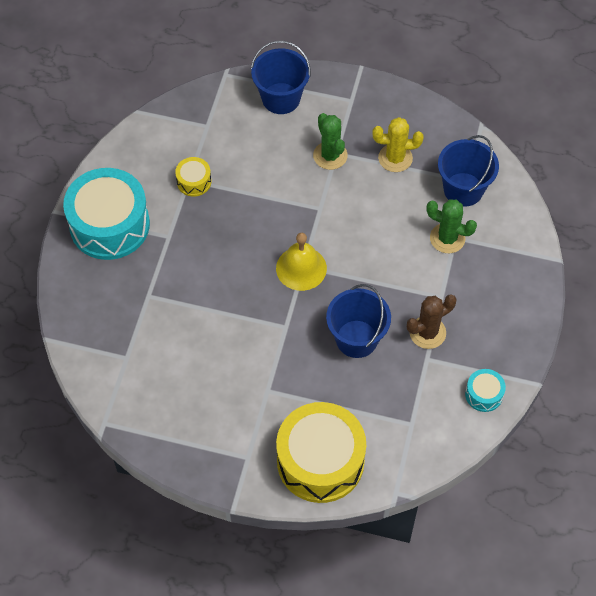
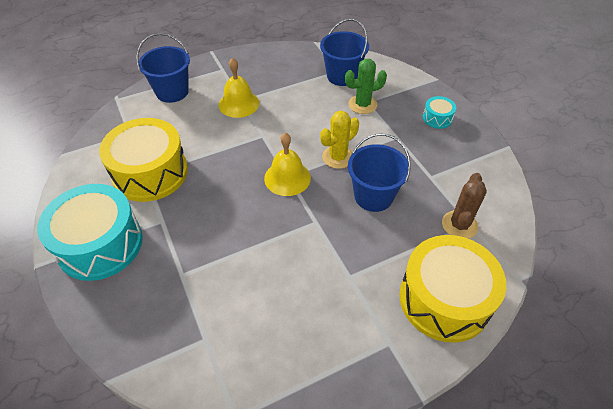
camera: 40 degrees left, 10 degrees down
yellow drum [175,157,211,197] -> yellow drum [99,118,188,202], size x2.26
green cactus [313,113,348,170] -> yellow bell [219,58,259,118]
yellow cactus [373,117,424,172] -> yellow cactus moved to [320,111,359,169]
brown cactus [407,294,457,349] -> brown cactus moved to [442,173,487,239]
turquoise drum [465,369,506,412] -> turquoise drum moved to [423,96,456,129]

